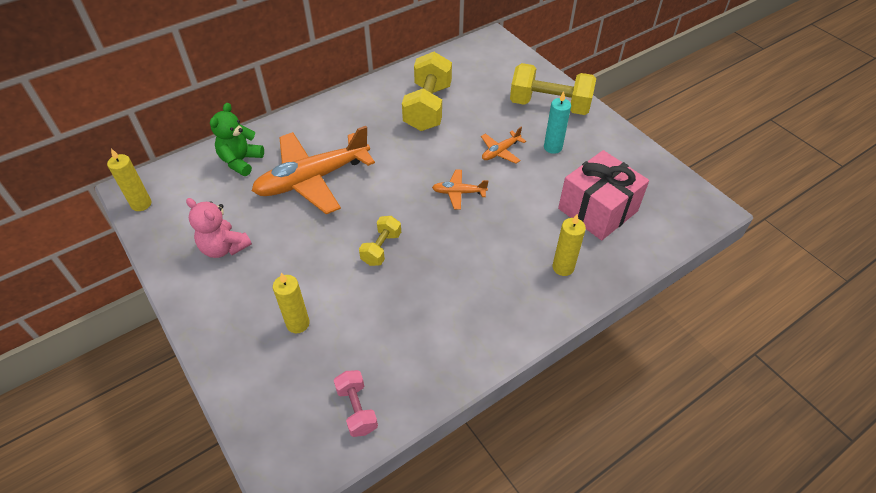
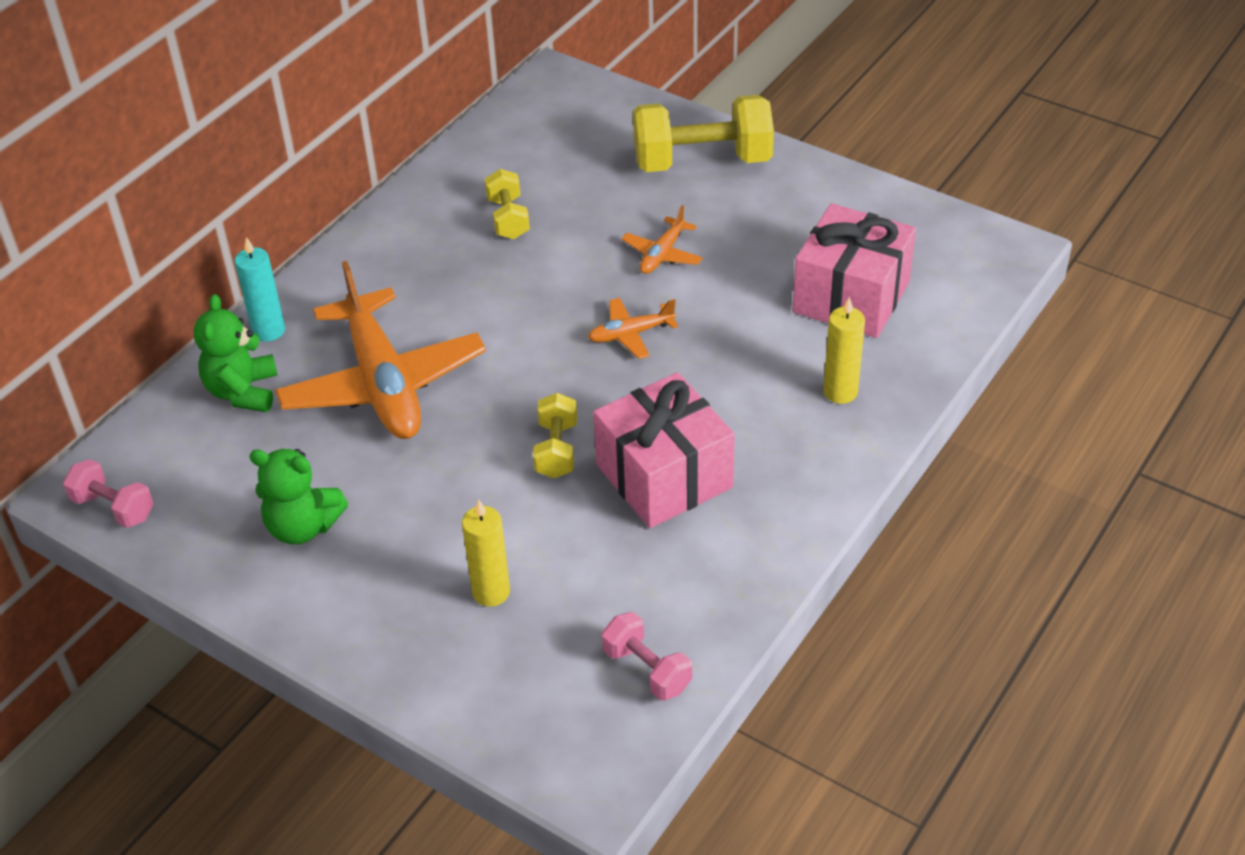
camera: 20 degrees left, 5 degrees down
yellow candle [107,149,152,211] -> pink dumbbell [63,459,154,528]
pink teddy bear [186,198,252,258] -> green teddy bear [249,449,348,544]
orange plane [252,126,375,214] -> orange plane turned 60 degrees counterclockwise [275,261,486,439]
yellow dumbbell [402,52,452,131] -> yellow dumbbell [485,169,530,239], size x0.53
turquoise candle [544,91,571,154] -> turquoise candle moved to [235,237,285,341]
none -> pink gift [593,372,735,528]

